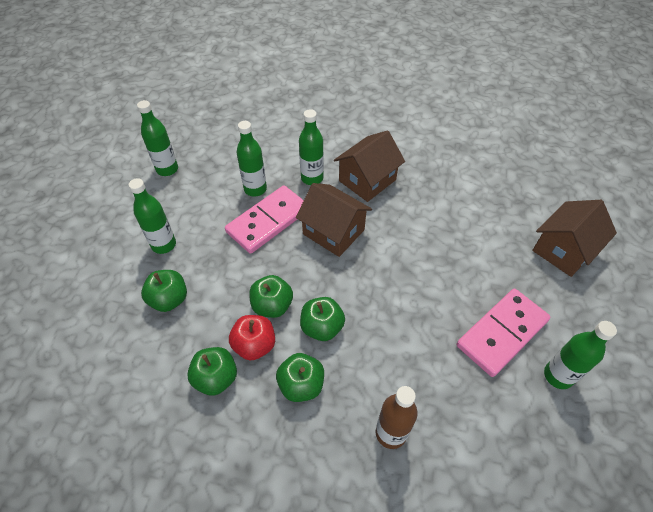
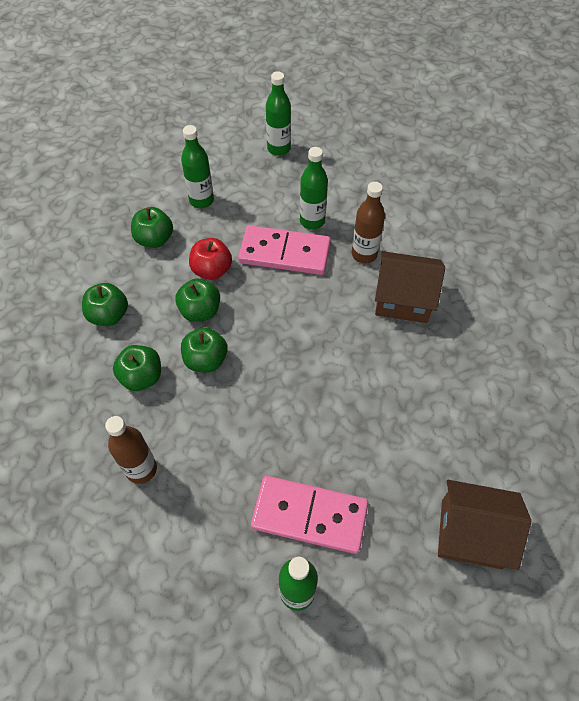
camera: 55 degrees right, 5 degrees up
red apple [229,315,275,361] -> red apple moved to [189,238,232,280]
brown house [296,183,372,257] -> none
green bottle [299,109,324,185] -> brown bottle [352,182,385,263]

